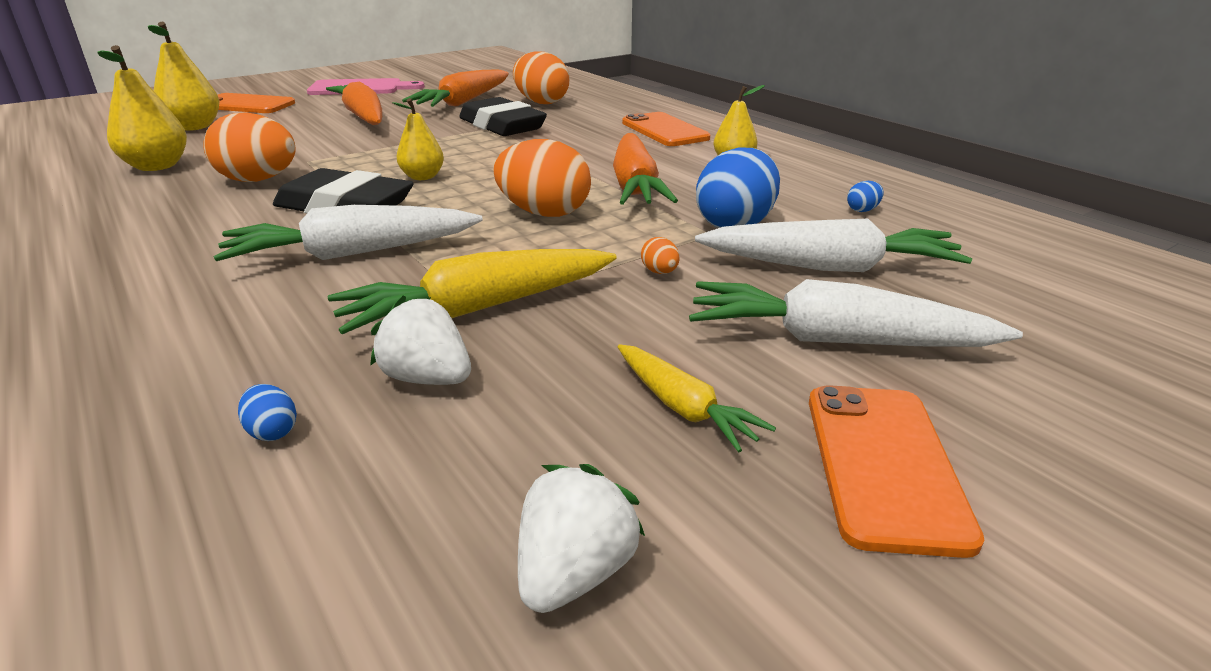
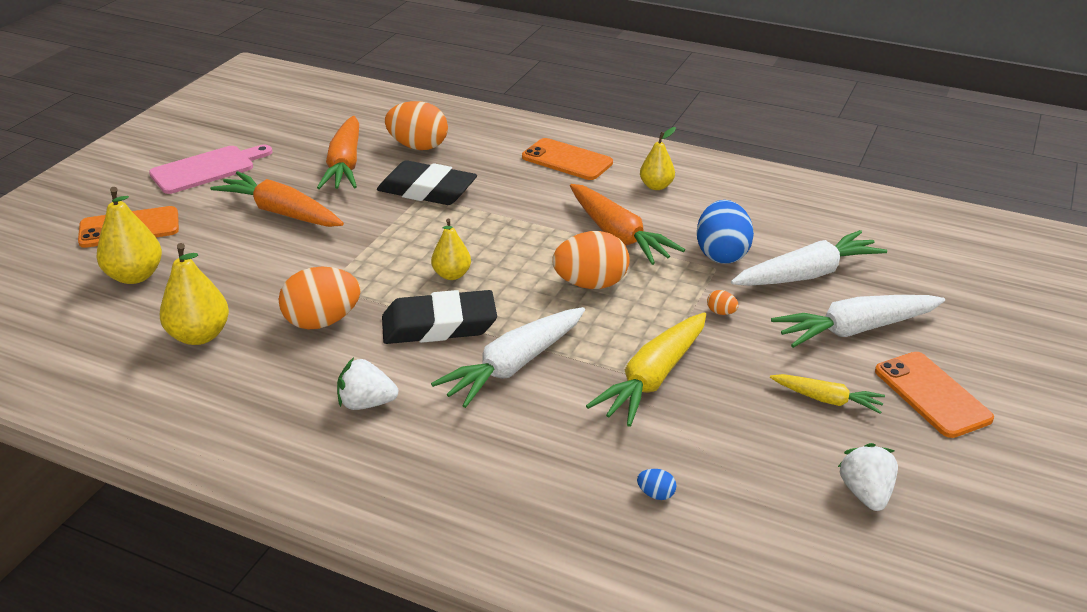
camera: 30 degrees left, 5 degrees up
white strawberry [370,295,471,385] -> white strawberry moved to [337,358,398,410]
blue egg [847,181,884,212] -> none

